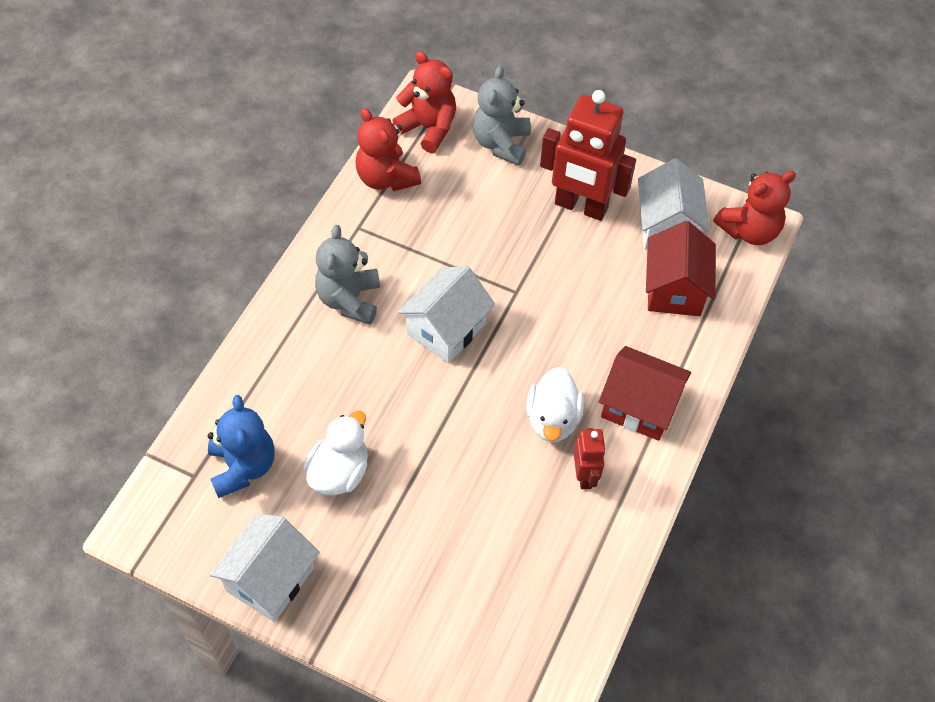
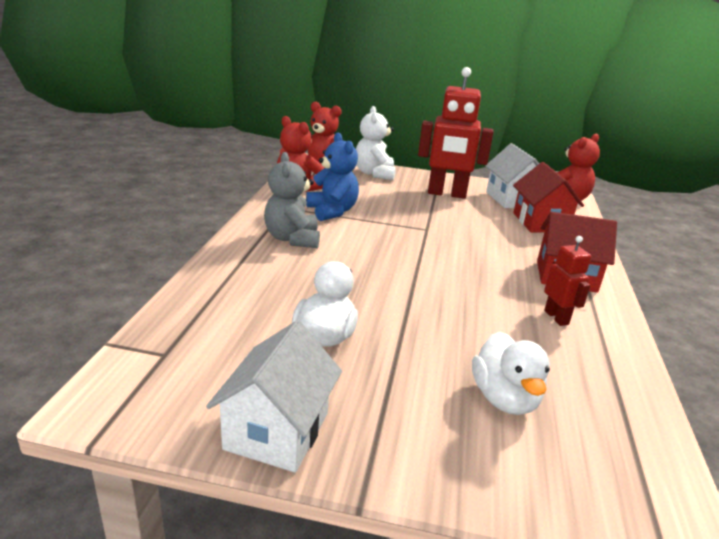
camera: 15 degrees left, 30 degrees down
blue teddy bear [208,395,275,498] -> blue teddy bear moved to [306,133,359,221]
white house [398,266,495,363] -> none
grey teddy bear [473,66,531,166] -> white teddy bear [356,106,396,180]
white duck [526,367,584,442] -> white duck moved to [472,332,550,415]

